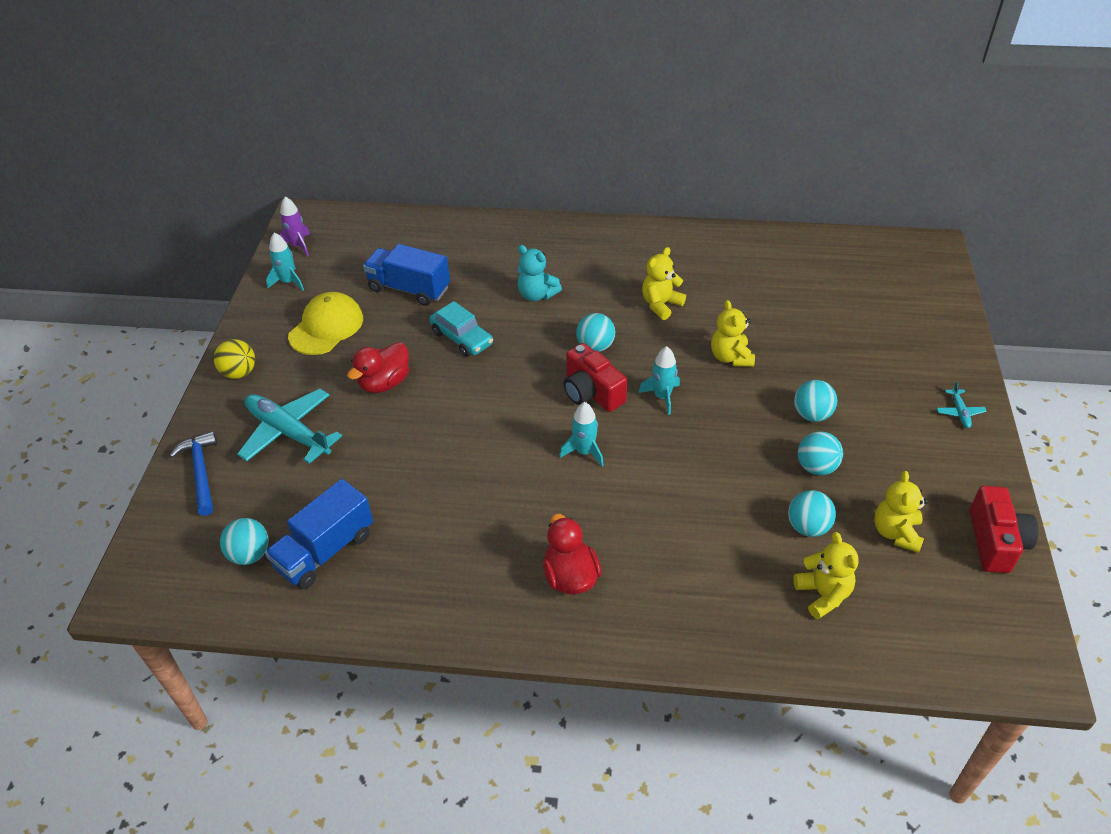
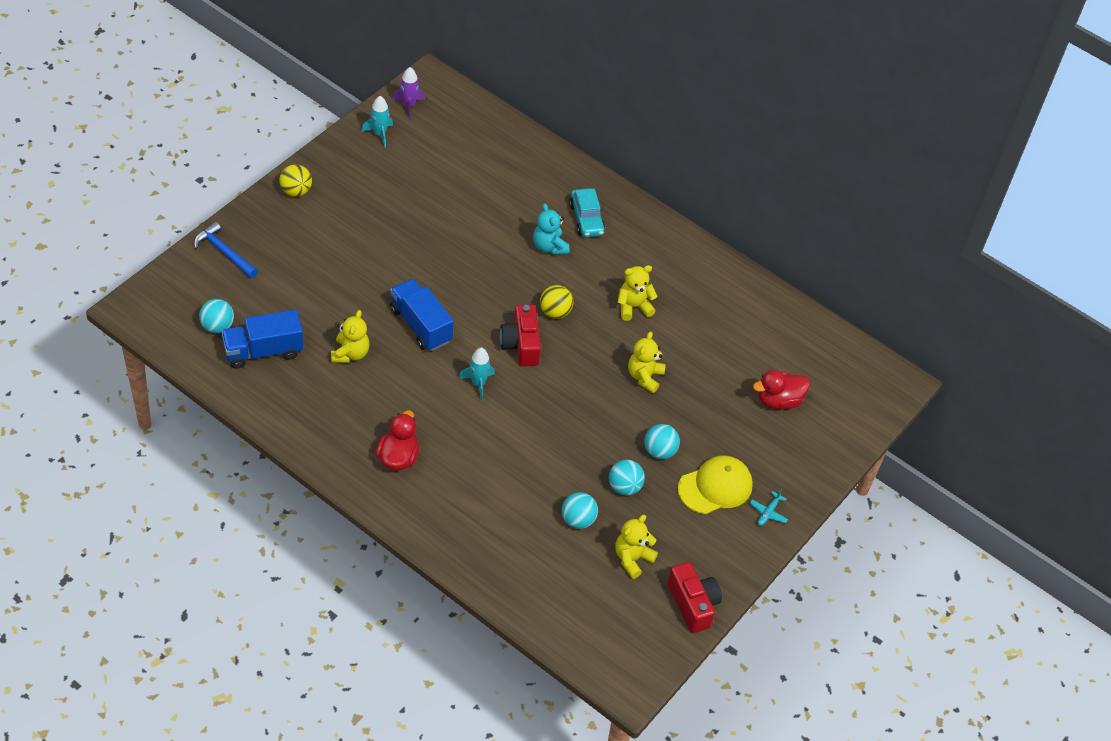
camera: 25 degrees right, 5 degrees up
blue hammer [170,431,217,516] -> blue hammer turned 60 degrees counterclockwise [194,222,258,278]
turquoise plane [237,389,342,464] -> none
yellow cap [288,292,363,355] -> yellow cap moved to [678,455,753,514]
red duck [347,342,409,393] -> red duck moved to [753,370,810,410]
blue truck [363,244,450,306] -> blue truck moved to [390,279,454,351]
turquoise car [429,301,493,357] -> turquoise car moved to [569,188,605,237]
turquoise ball [576,313,615,352] -> yellow ball [540,285,573,319]
turquoise rocket [639,346,680,415] -> none
yellow teddy bear [793,532,859,619] -> yellow teddy bear moved to [331,310,370,363]
red camera [970,486,1039,573] -> red camera turned 60 degrees counterclockwise [667,562,722,633]

